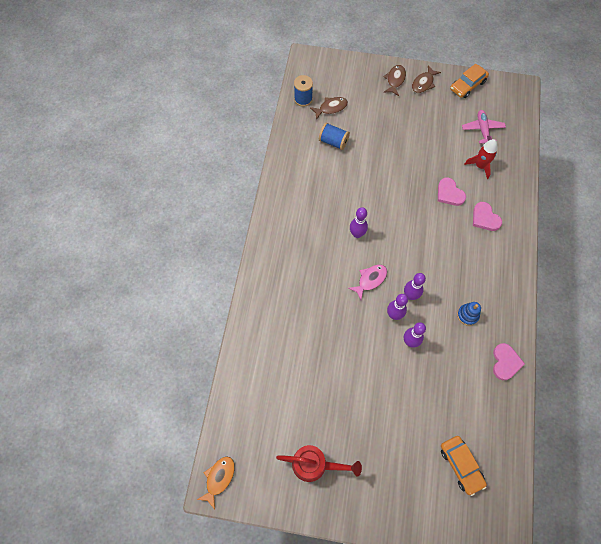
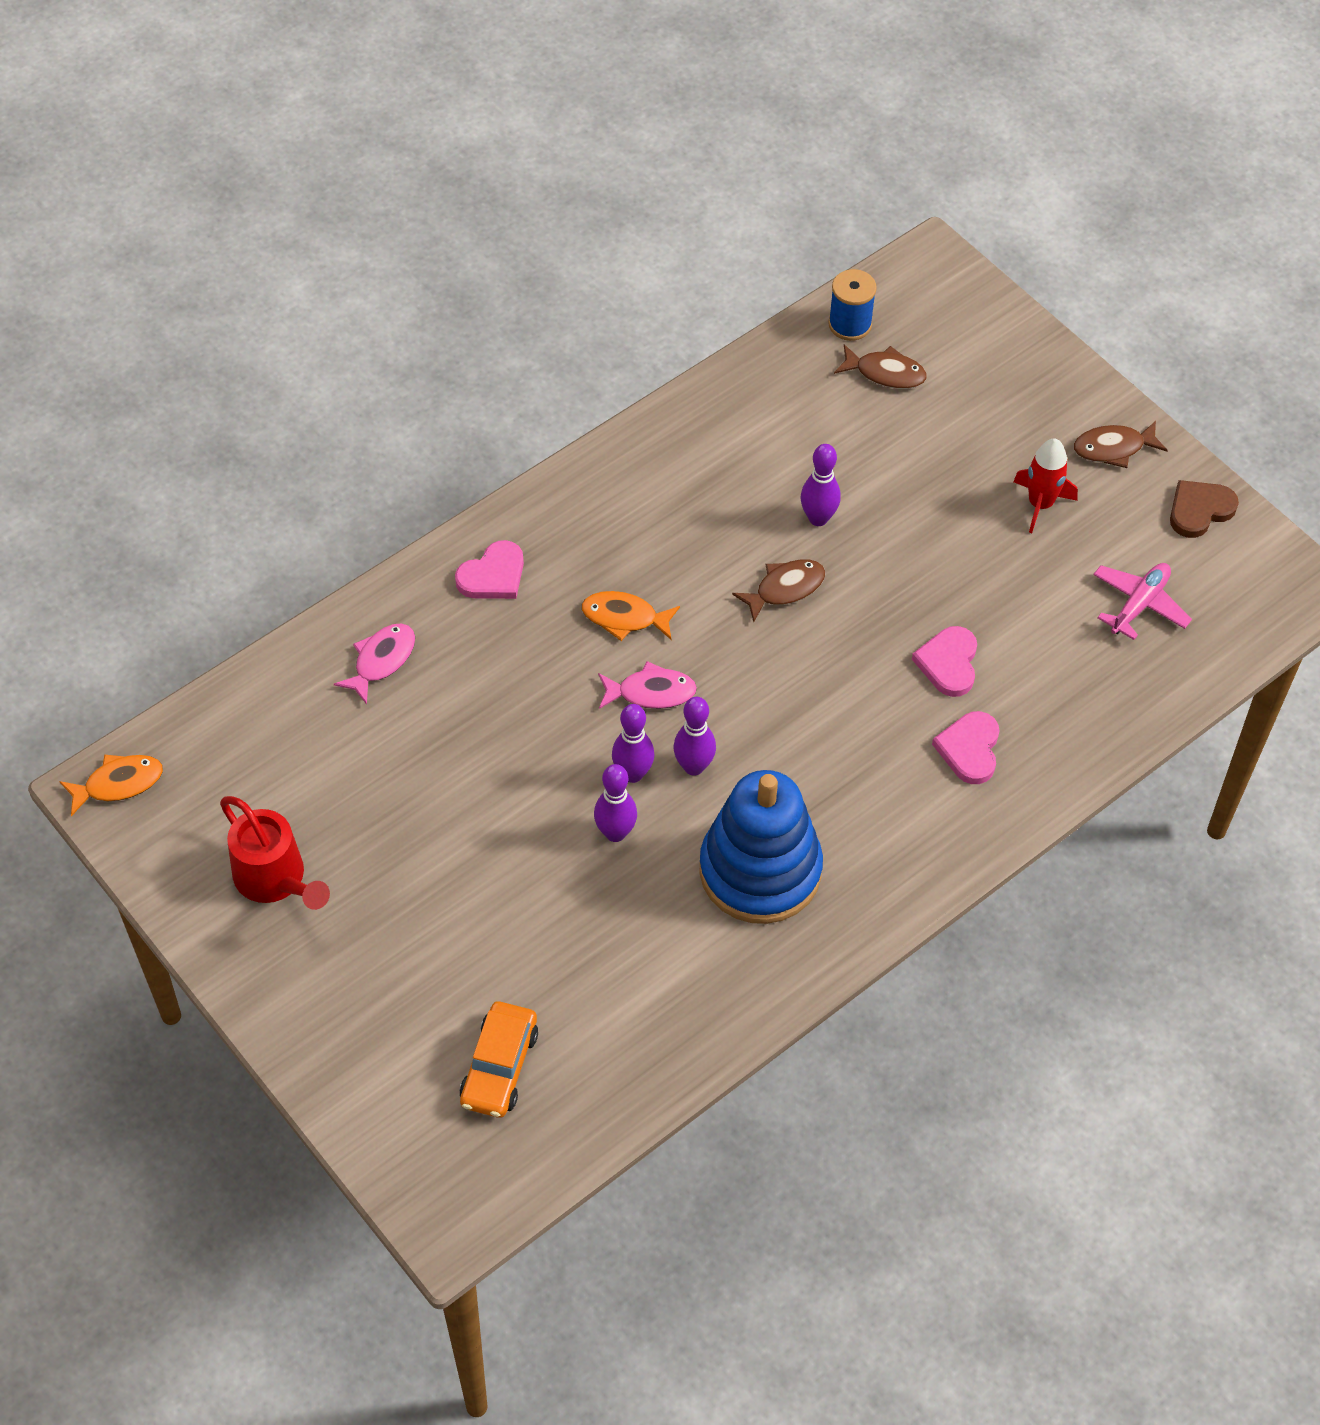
camera: 40 degrees right, 10 degrees down
blue spool [319,122,350,150] -> none
purple bowling pin [350,207,368,238] -> purple bowling pin moved to [801,444,841,526]
brown fish [384,65,406,96] -> brown fish moved to [732,559,825,622]
orange car [450,64,489,98] -> brown heart [1170,480,1239,538]
blue stacking toy [457,302,481,326] -> blue stacking toy [699,770,823,924], size x2.44
red rocket [464,139,498,179] -> red rocket moved to [1013,438,1078,533]
pink heart [493,343,525,380] -> pink heart moved to [455,540,524,599]
none -> pink fish [334,624,415,705]
none -> orange fish [582,591,680,641]

